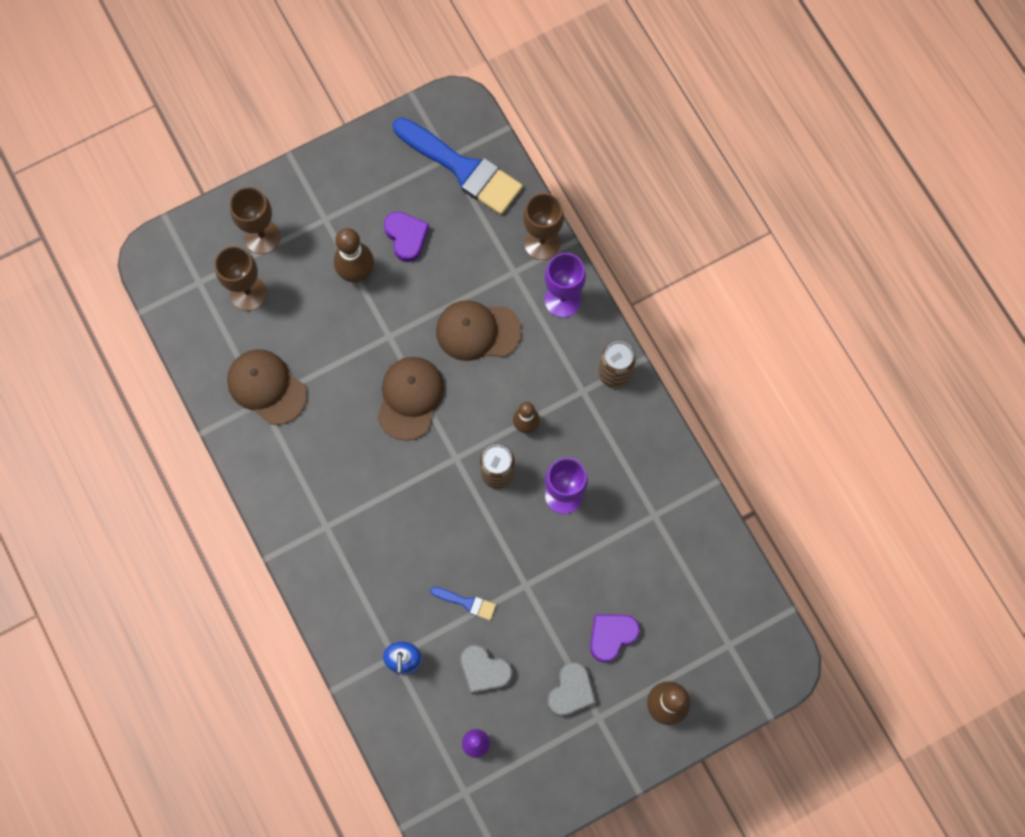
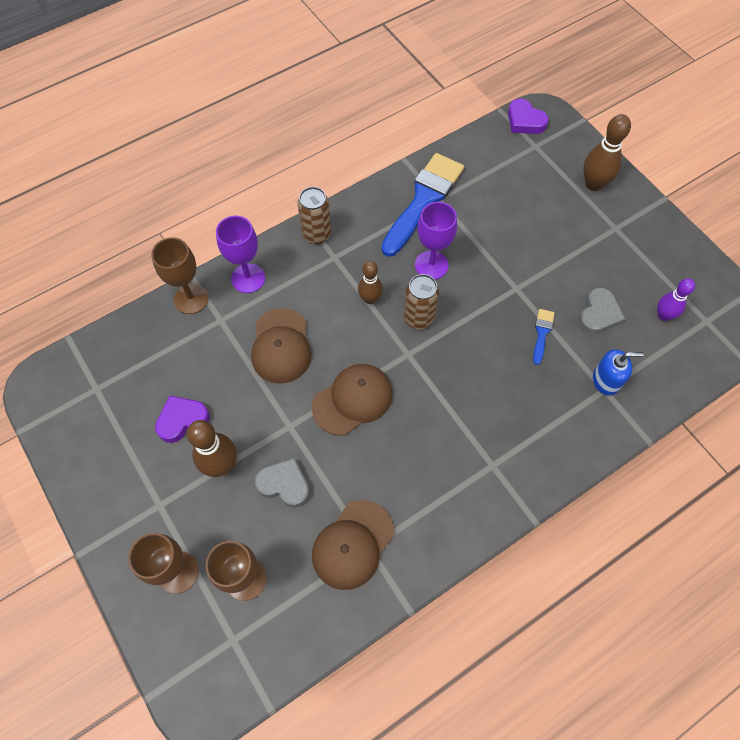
camera: 95 degrees left, 10 degrees down
brown cap [377,357,445,441] -> brown cap turned 135 degrees clockwise [312,364,393,436]
blue brush [393,117,523,215] -> blue brush moved to [381,153,464,257]
grey heart [547,662,596,716] -> grey heart moved to [255,458,309,508]
purple heart [590,614,640,662] -> purple heart moved to [508,99,549,134]

